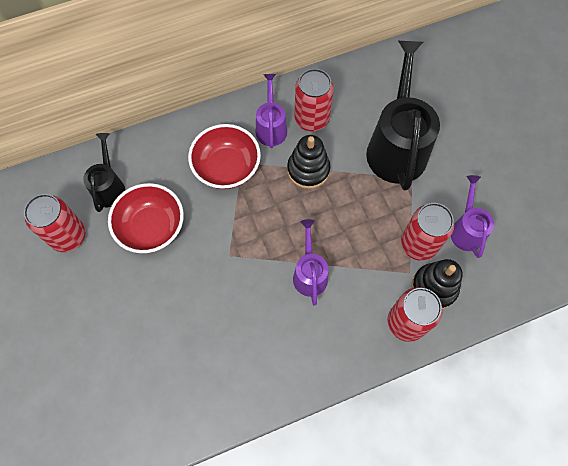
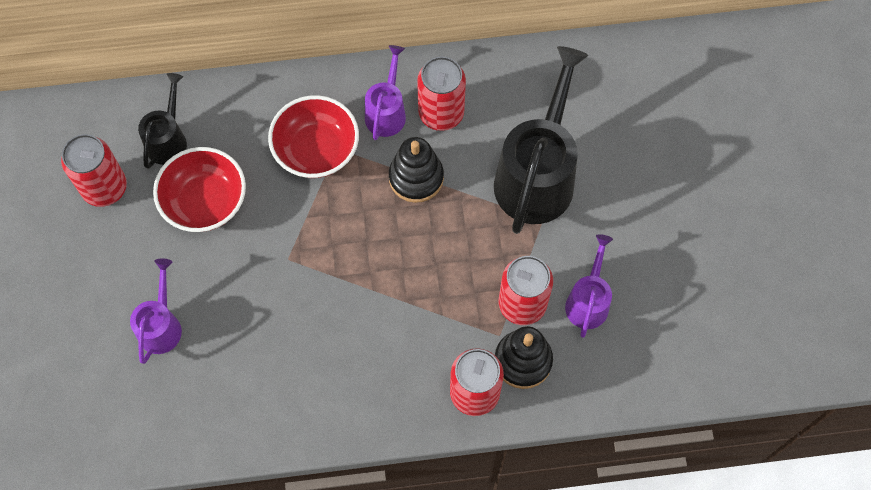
camera: 15 degrees right, 0 degrees up
purple watering can [293,219,328,306] -> purple watering can moved to [130,258,182,364]

